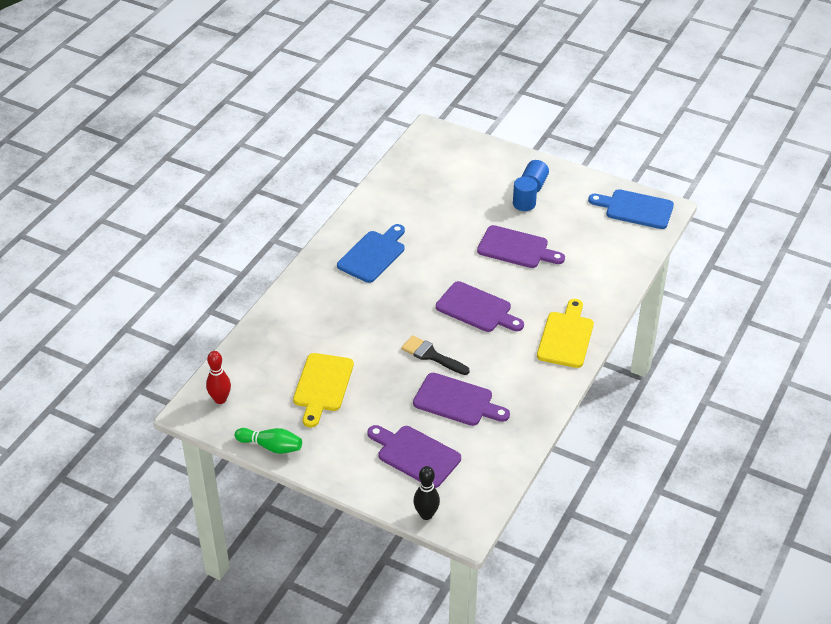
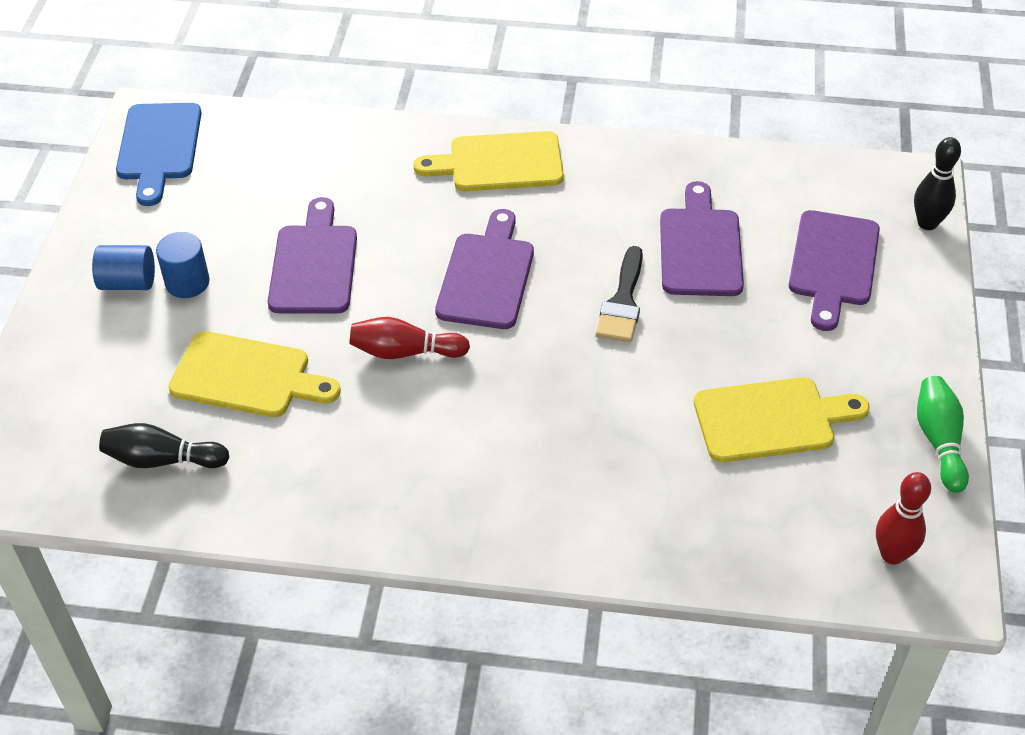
camera: 110 degrees left, 5 degrees up
blue cutting board [337,224,405,283] -> none
none -> black bowling pin [99,423,229,468]
none -> yellow cutting board [168,331,341,417]
none -> red bowling pin [349,317,470,359]

